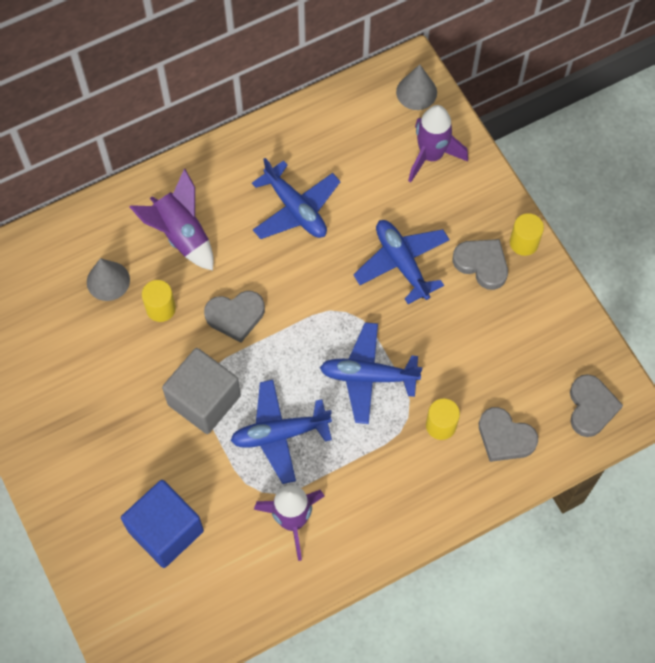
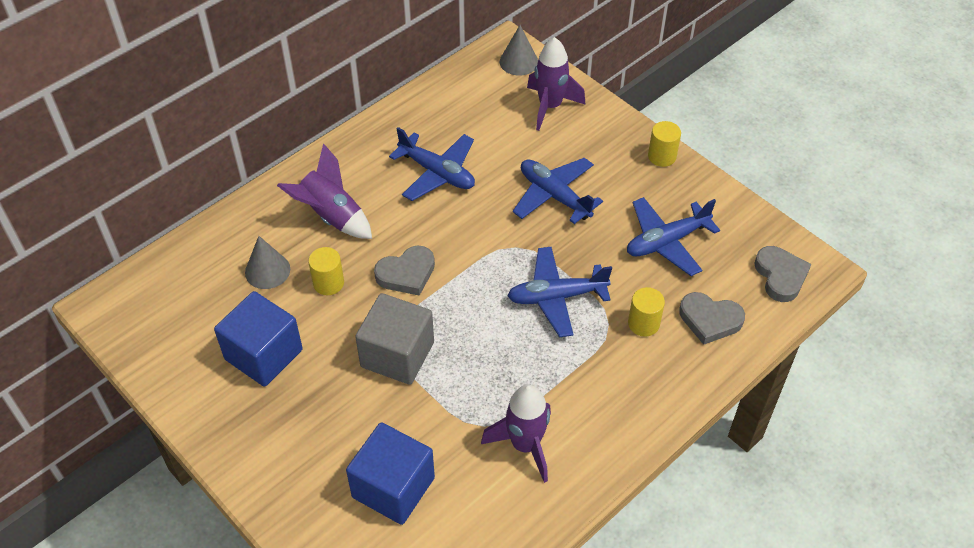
camera: 15 degrees left, 15 degrees down
blue plane [231,380,332,484] -> blue plane moved to [627,197,720,276]
grey heart [452,239,508,290] -> none
none -> blue cube [214,291,303,387]

